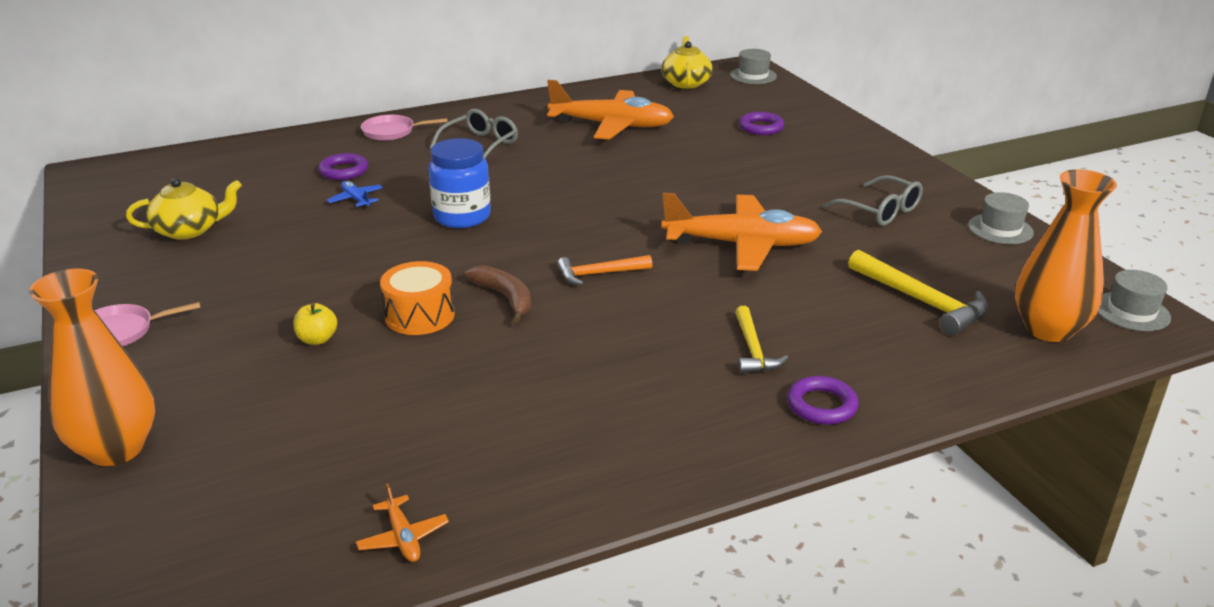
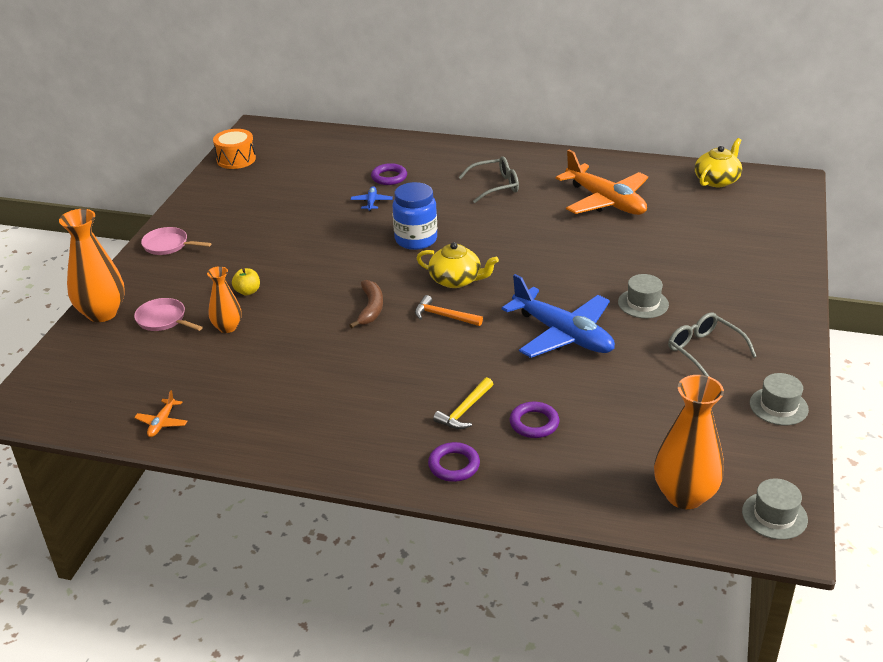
camera: 40 degrees right, 5 degrees up
yellow teapot [126,178,242,240] -> yellow teapot moved to [416,242,499,288]
pink pan [361,115,448,141] -> pink pan moved to [134,298,203,331]
orange drum [380,261,455,335] -> orange drum moved to [213,129,256,169]
orange plane [661,193,822,271] -> blue plane [502,274,615,358]
grey hat [730,49,777,84] -> grey hat moved to [618,274,669,318]
purple ring [739,112,784,135] -> purple ring moved to [510,402,559,438]
grey glasses [823,175,923,226] -> grey glasses turned 150 degrees clockwise [668,313,757,377]
yellow hammer [848,250,988,336] -> none
none -> orange vase [207,266,242,333]

